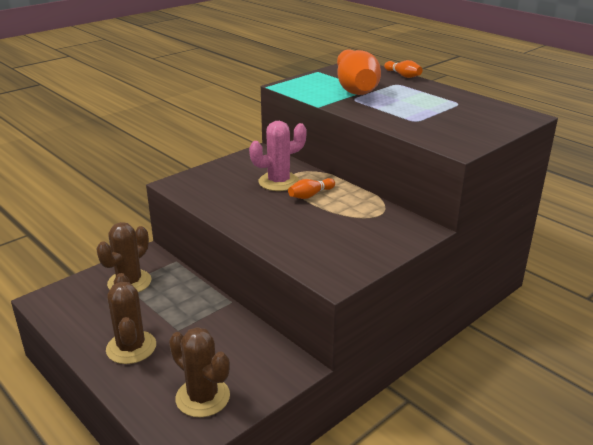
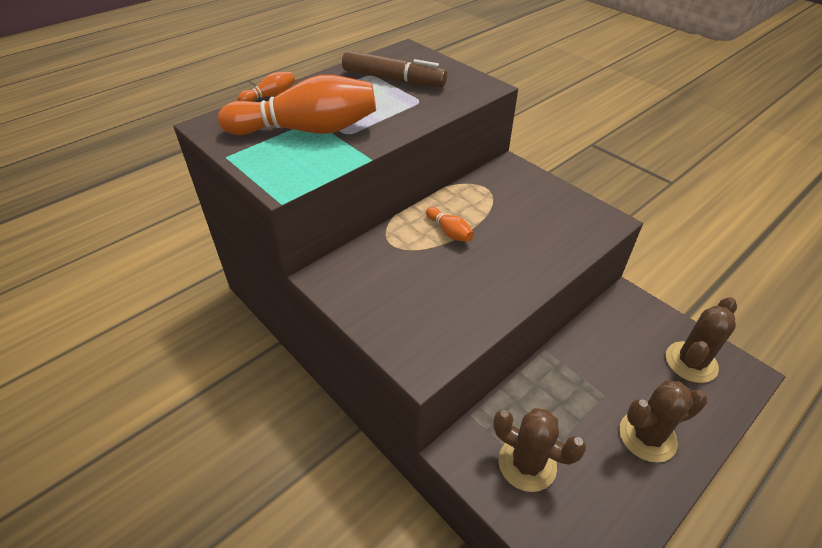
camera: 90 degrees left, 15 degrees up
pink cactus [249,121,307,191] -> none
none -> brown marker [342,50,447,87]

